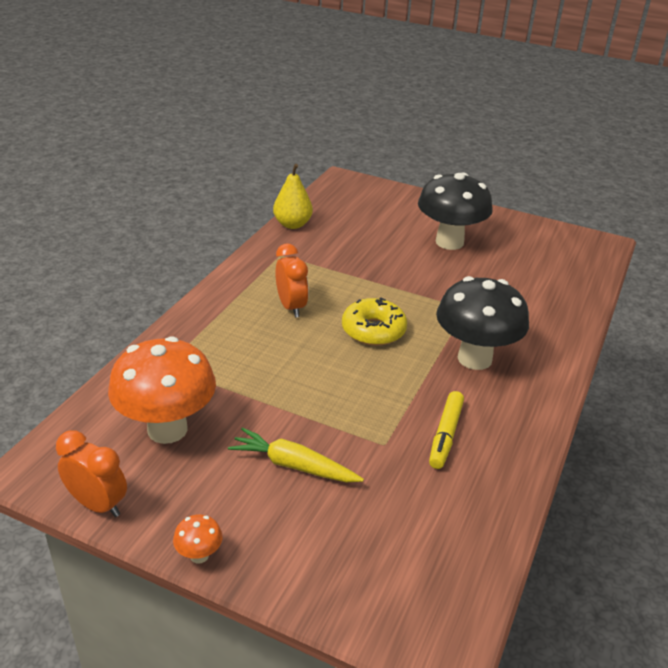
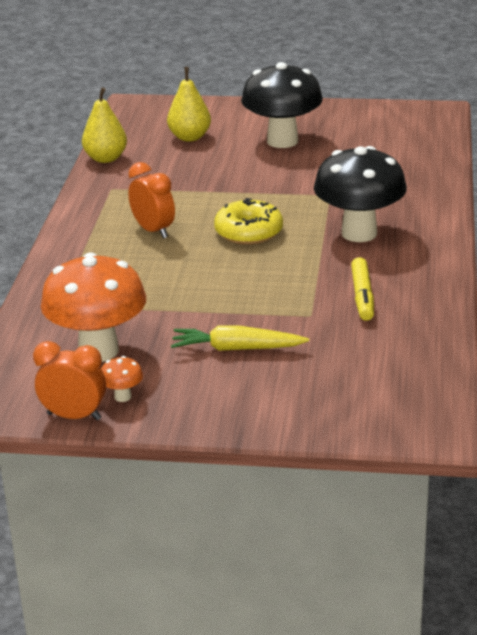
camera: 15 degrees left, 5 degrees down
orange mushroom [173,514,223,564] -> orange mushroom moved to [101,356,143,402]
none -> yellow pear [167,67,211,141]

